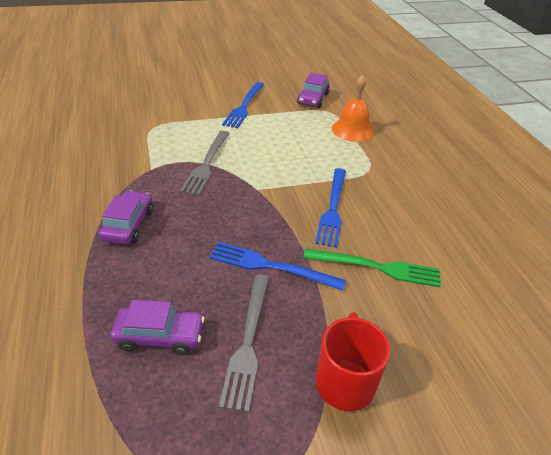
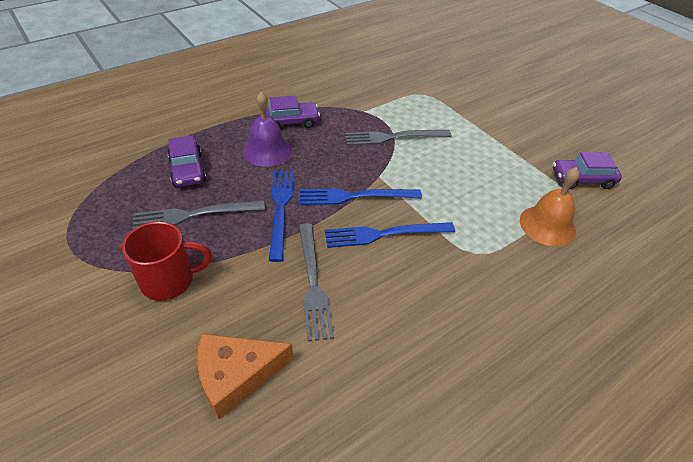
camera: 70 degrees right, 5 degrees up
blue fork [222,82,264,129] -> blue fork moved to [300,189,422,205]
green fork [304,248,441,287] -> grey fork [299,223,334,342]
none -> orange cheese [197,334,293,419]
none -> purple bell [243,91,292,167]

